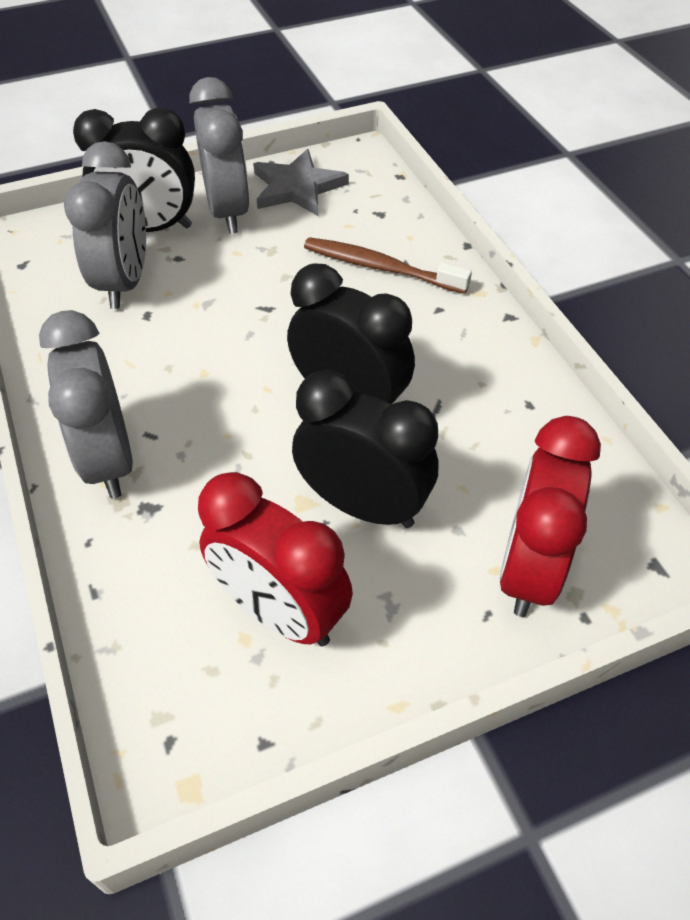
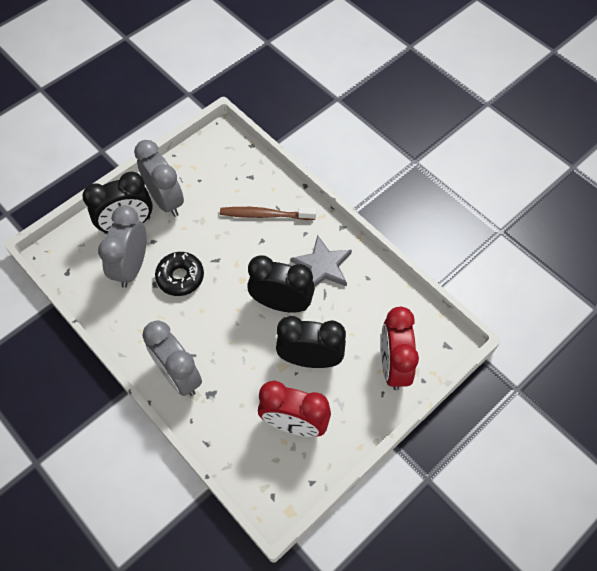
camera: 20 degrees left, 10 degrees up
grey clock [64,141,146,309] -> grey clock turned 150 degrees counterclockwise [98,206,146,288]
grey star [253,149,349,216] -> grey star moved to [290,235,352,287]
none -> black donut [155,252,204,296]

